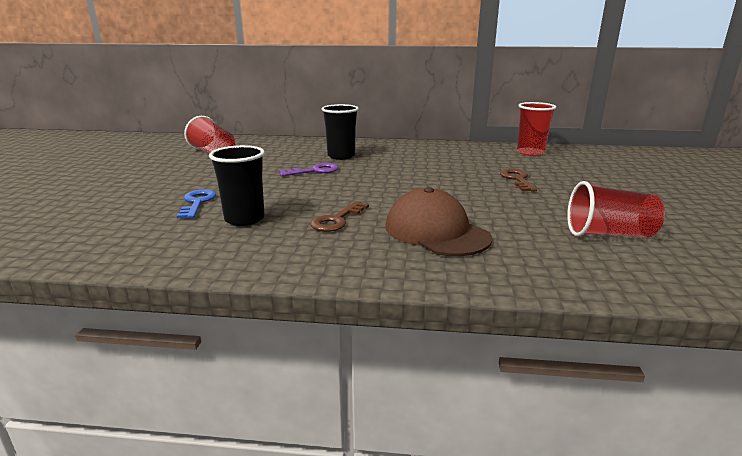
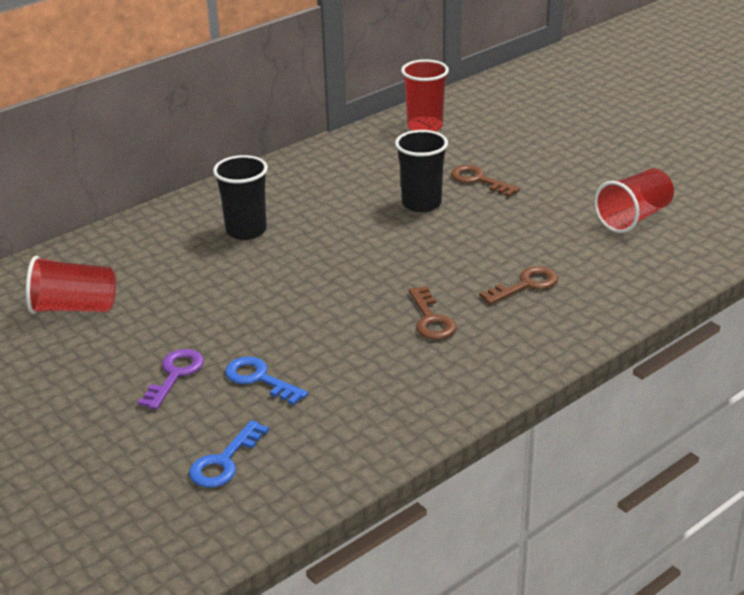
camera: 45 degrees left, 10 degrees up
black cup [209,145,265,226] -> black cup moved to [395,130,448,212]
purple key [279,163,339,176] -> purple key moved to [138,349,204,410]
brown cap [386,187,492,256] -> brown key [479,266,558,305]
none -> blue key [189,420,269,488]

